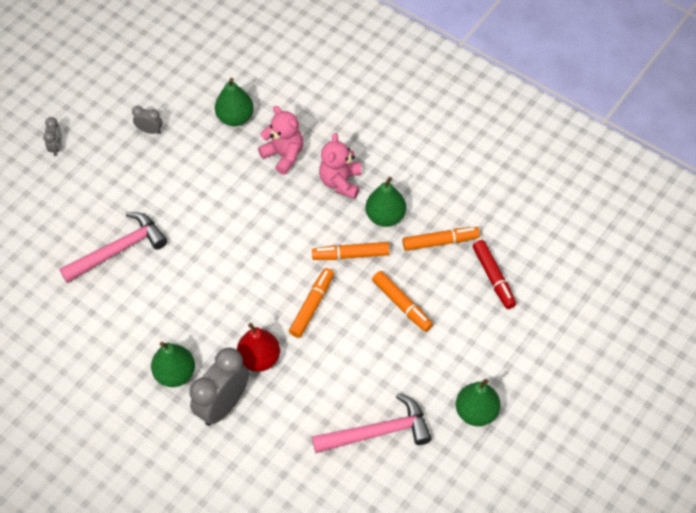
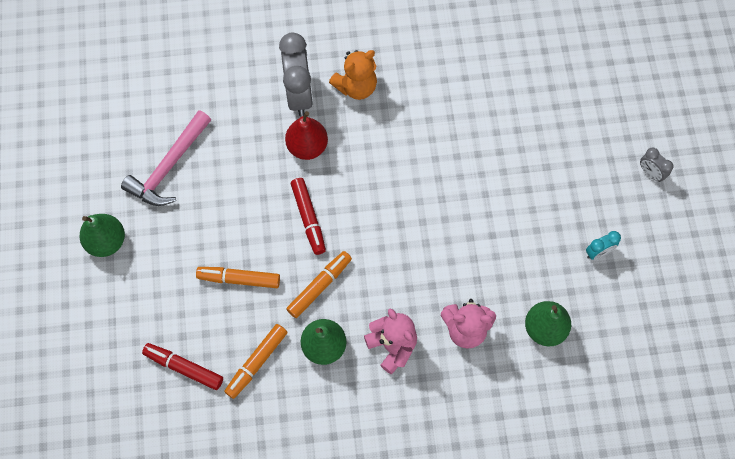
camera: 135 degrees right, 10 degrees up
pink hammer [59,212,167,283] -> none
grey clock [132,106,162,134] -> turquoise clock [586,231,621,260]
green pear [151,342,195,387] -> orange teddy bear [329,50,377,100]
orange marker [289,268,334,338] -> red marker [291,178,326,255]

